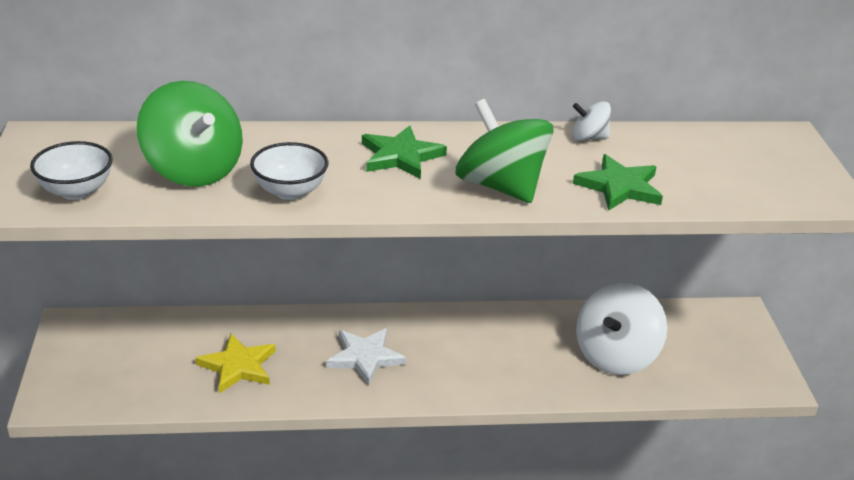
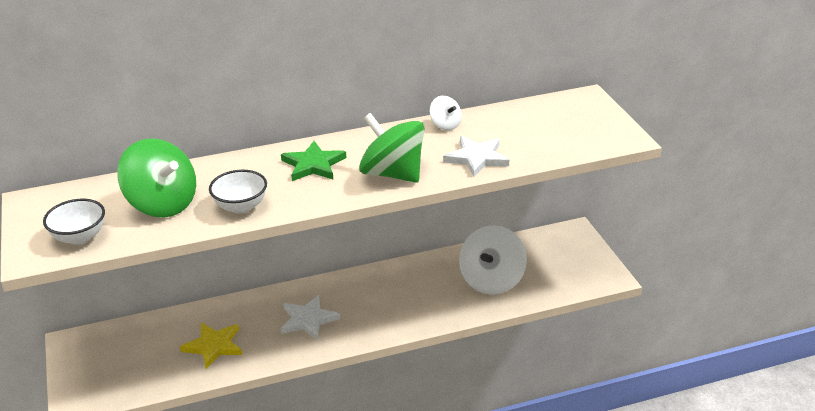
camera: 10 degrees left, 0 degrees up
white spinning top [572,101,611,141] -> white spinning top turned 120 degrees counterclockwise [430,96,462,130]
green star [573,154,663,211] -> white star [443,136,509,177]

